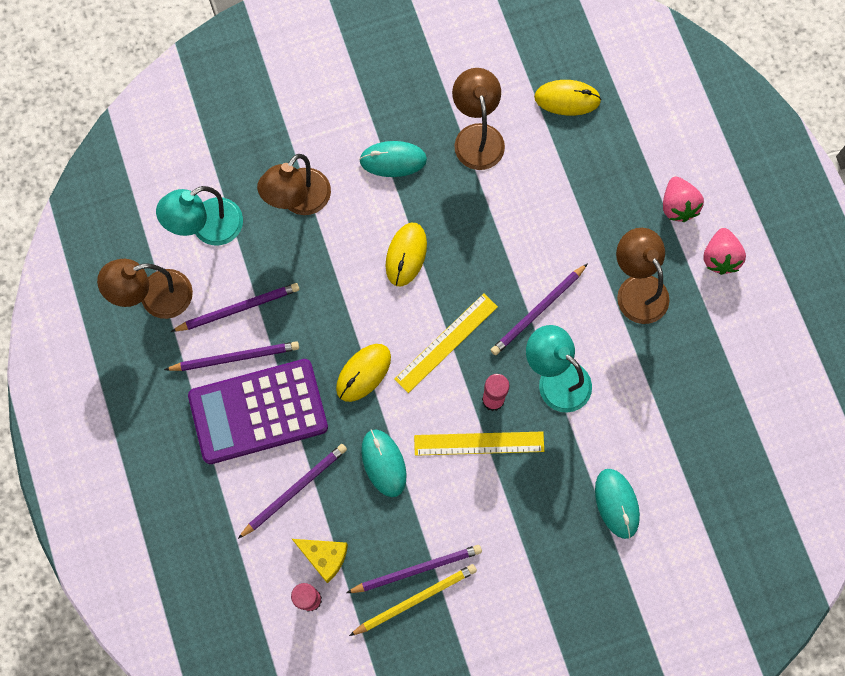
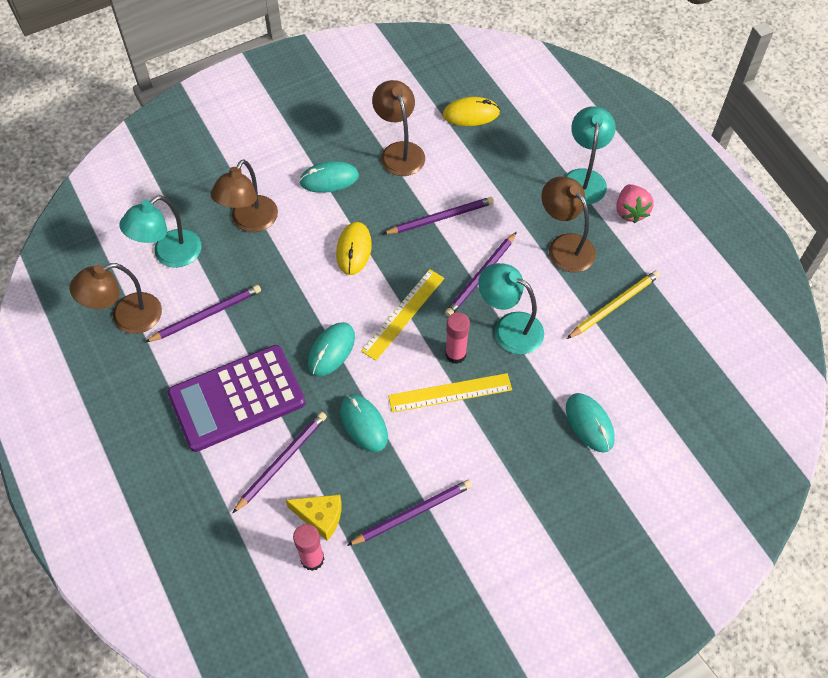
camera: 10 degrees left, 15 degrees down
purple pencil [164,341,299,371] -> purple pencil moved to [383,197,494,234]
yellow mouse [336,344,391,402] -> turquoise mouse [308,322,355,376]
yellow pencil [349,564,477,636] -> yellow pencil moved to [567,270,660,339]
pink strawberry [663,177,704,222] -> turquoise lamp [564,106,616,204]

